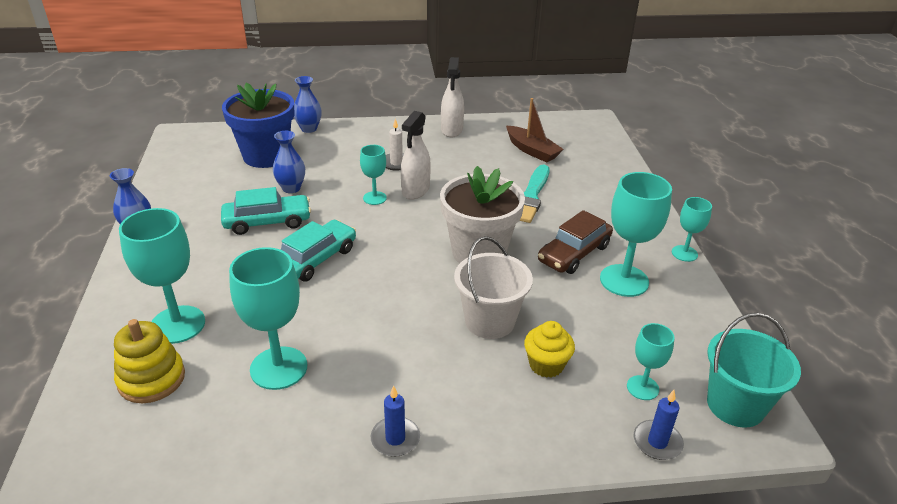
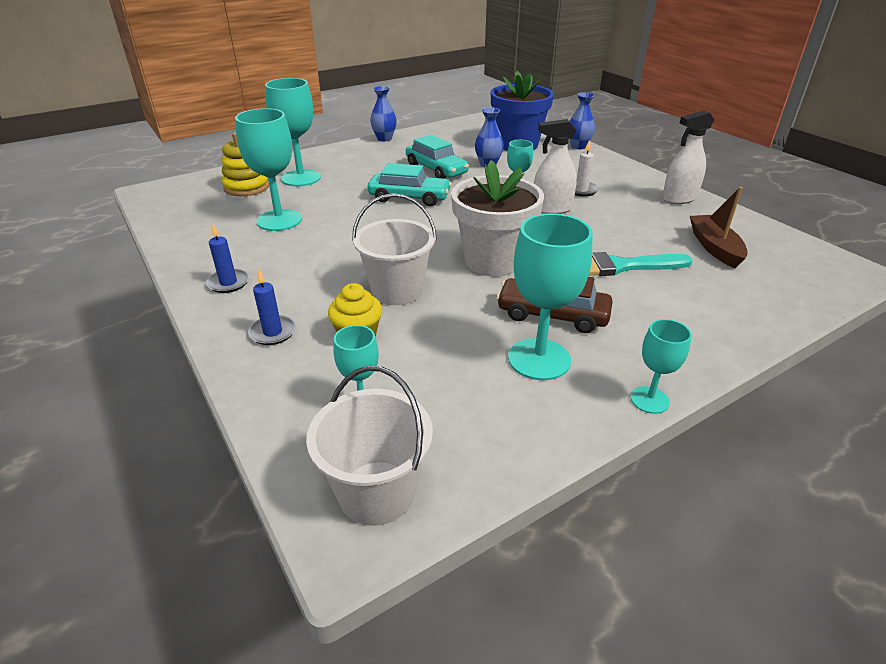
camera: 65 degrees right, 0 degrees up
brown boat [506,98,564,163] -> brown boat turned 150 degrees clockwise [690,187,748,268]
blue candle [634,390,684,460] -> blue candle moved to [248,269,296,345]
turquoise bucket [707,313,801,427] -> white bucket [306,366,433,526]

